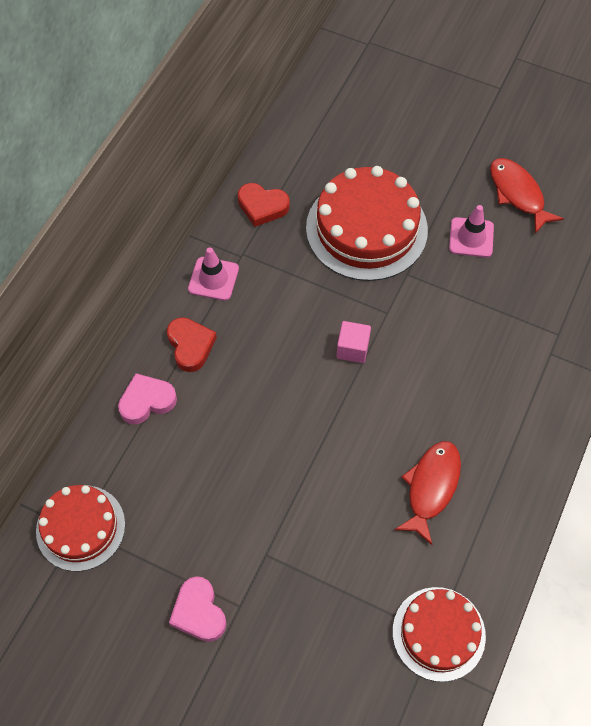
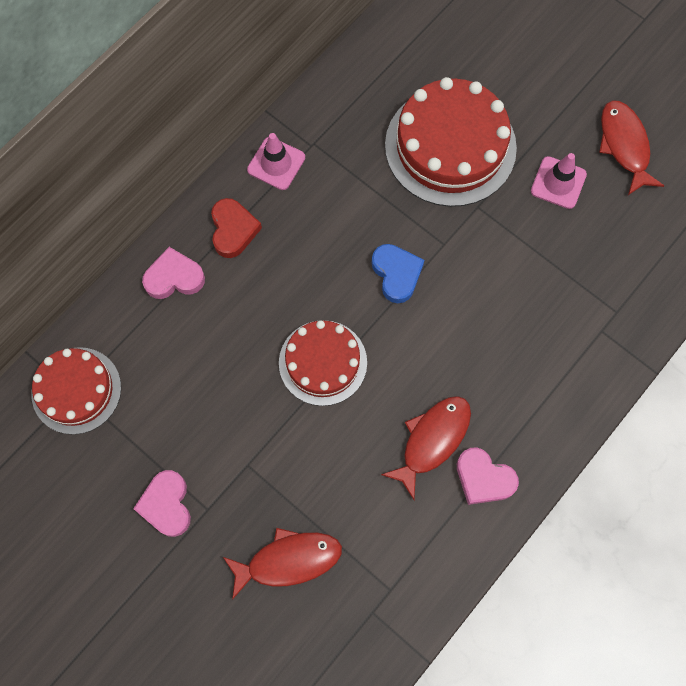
camera: 15 degrees right, 10 degrees up
red heart [238,183,290,227] -> none
pink cube [336,321,371,363] -> blue heart [372,244,424,303]
red cake [393,587,486,682] -> red cake moved to [279,320,367,406]
none -> red fish [223,528,342,600]
none -> pink heart [457,448,519,505]

